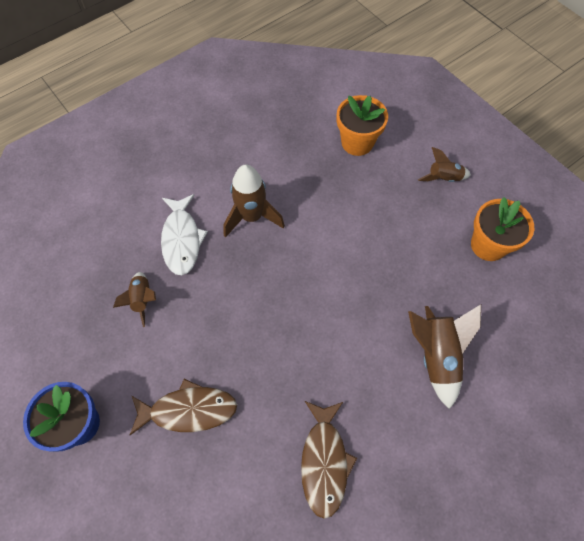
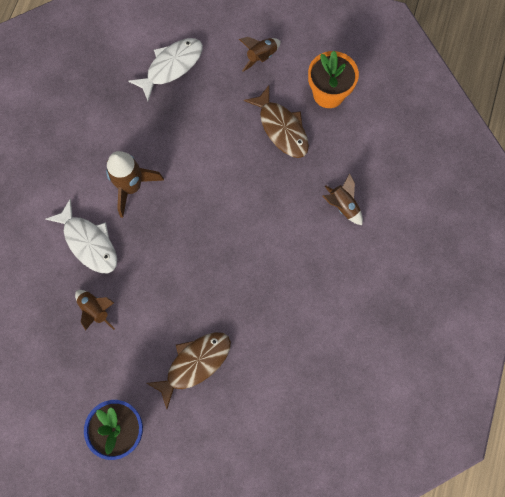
camera: 35 degrees left, 10 degrees up
brown fish [301,401,357,519] -> brown fish moved to [244,86,309,158]
orange flower pot [337,95,388,156] -> white fish [129,38,203,101]
brown rocket [408,305,481,409] -> brown rocket [323,173,363,225], size x0.61

